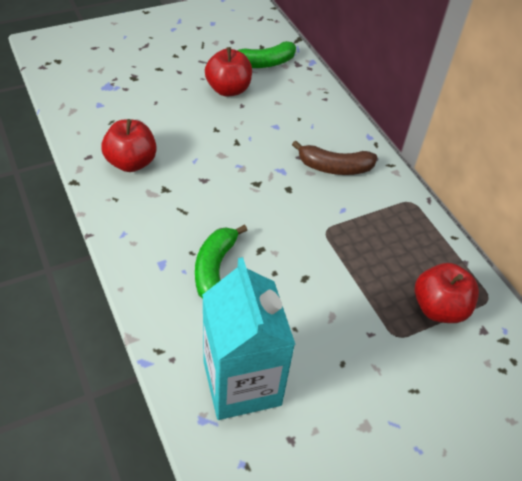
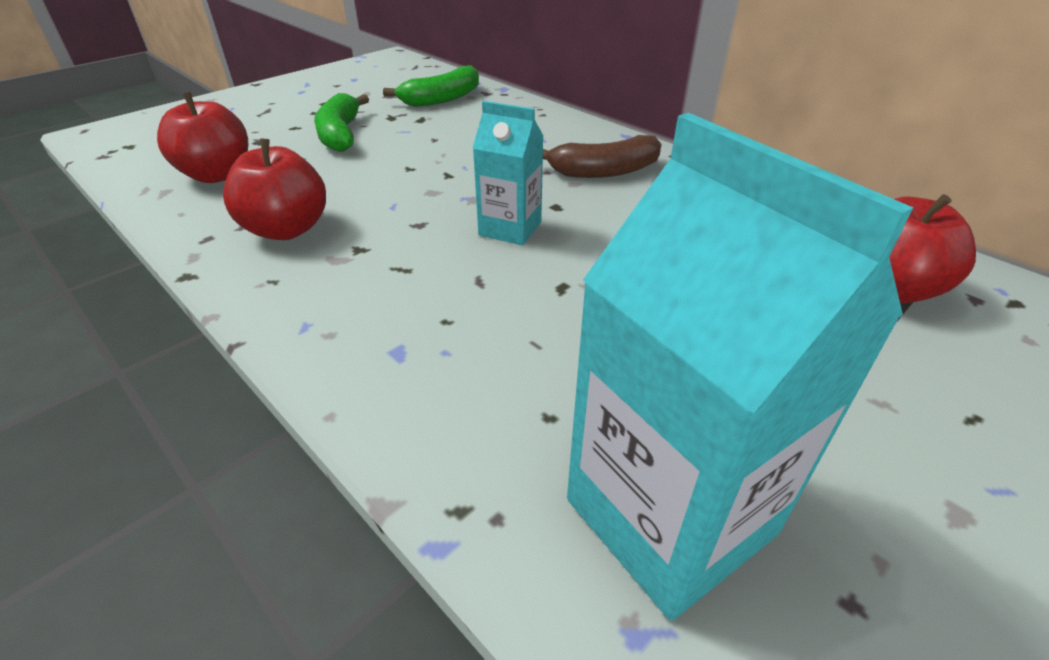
camera: 15 degrees left, 10 degrees down
green banana [195,224,247,299] -> green banana moved to [314,93,369,152]
red apple [205,47,252,97] -> red apple moved to [157,92,248,183]
none -> turquoise carton [473,101,544,245]

